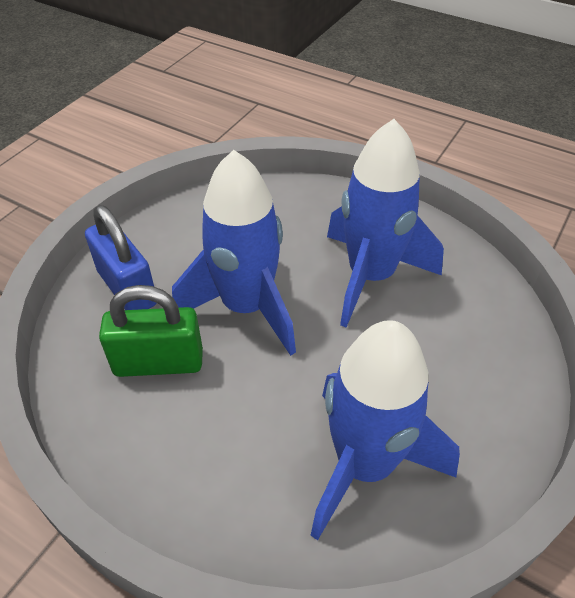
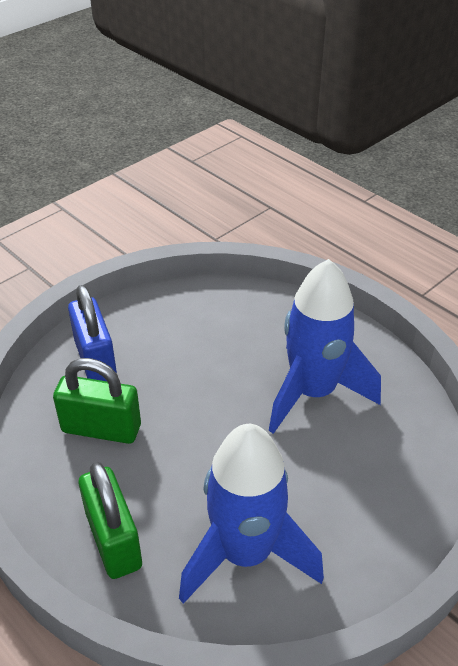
camera: 15 degrees right, 5 degrees down
blue rocket [172,150,296,356] -> none
none -> green padlock [79,462,142,579]

